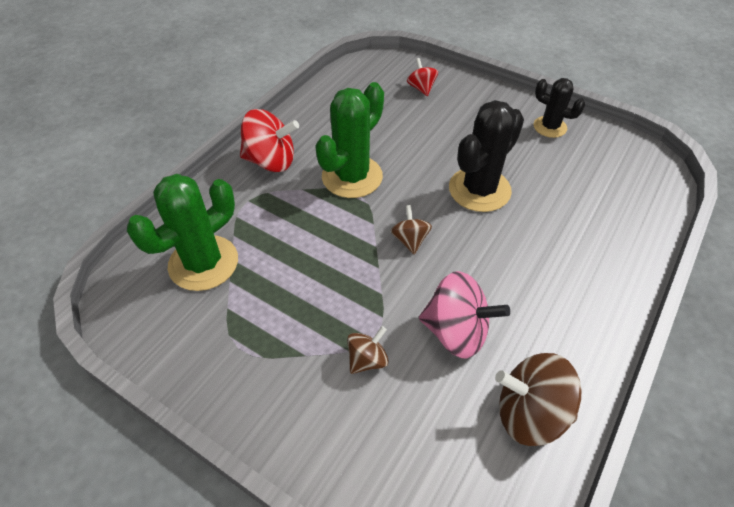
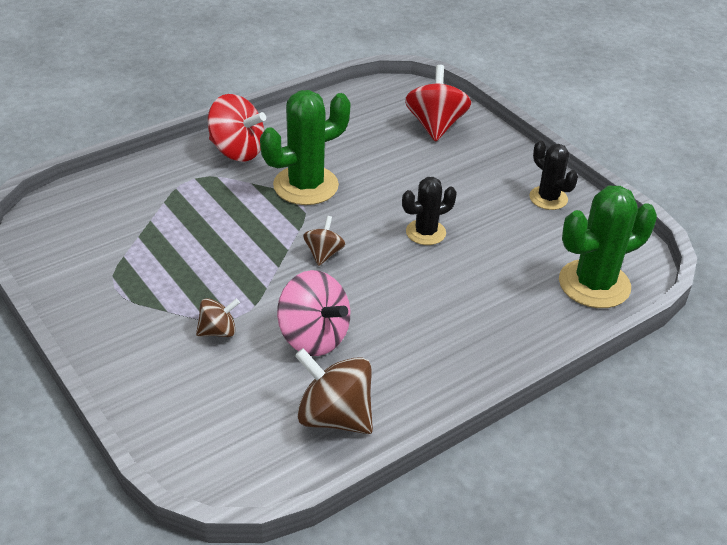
camera: 20 degrees right, 10 degrees down
green cactus [127,174,238,291] -> green cactus moved to [559,186,657,308]
red spinning top [407,58,438,96] -> red spinning top [405,65,471,142], size x1.79
black cactus [449,100,524,212] -> black cactus [402,177,457,245], size x0.59

